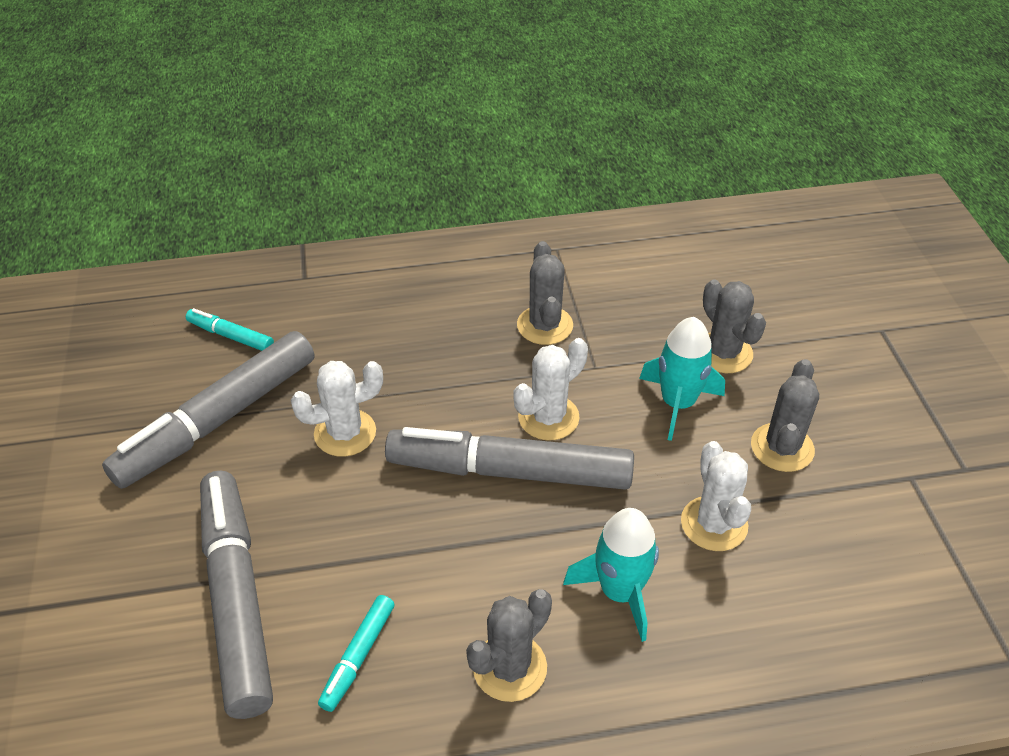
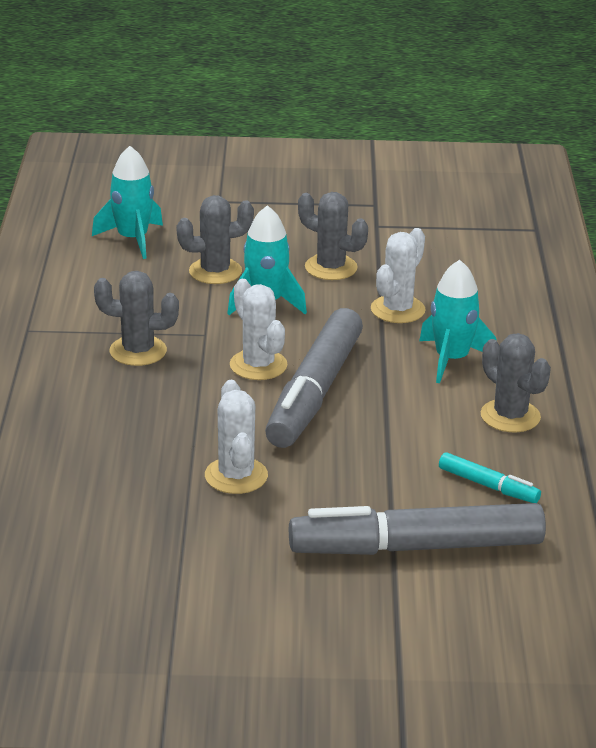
camera: 80 degrees left, 15 degrees down
grey marker [102,331,314,489] -> none
turquoise marker [186,308,274,351] -> none
white cactus [681,441,751,551] -> white cactus turned 60 degrees counterclockwise [371,228,426,323]
none -> turquoise rocket [92,146,163,259]

